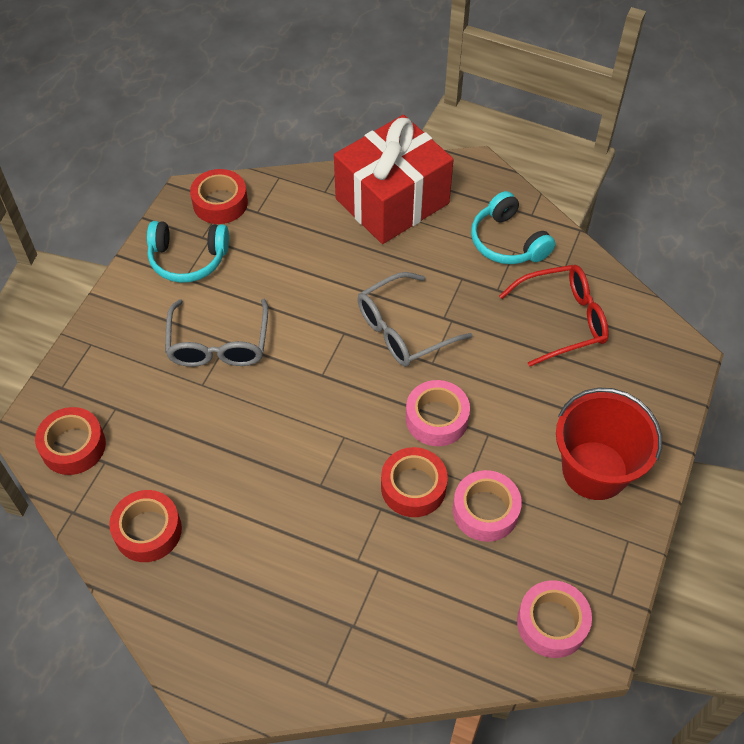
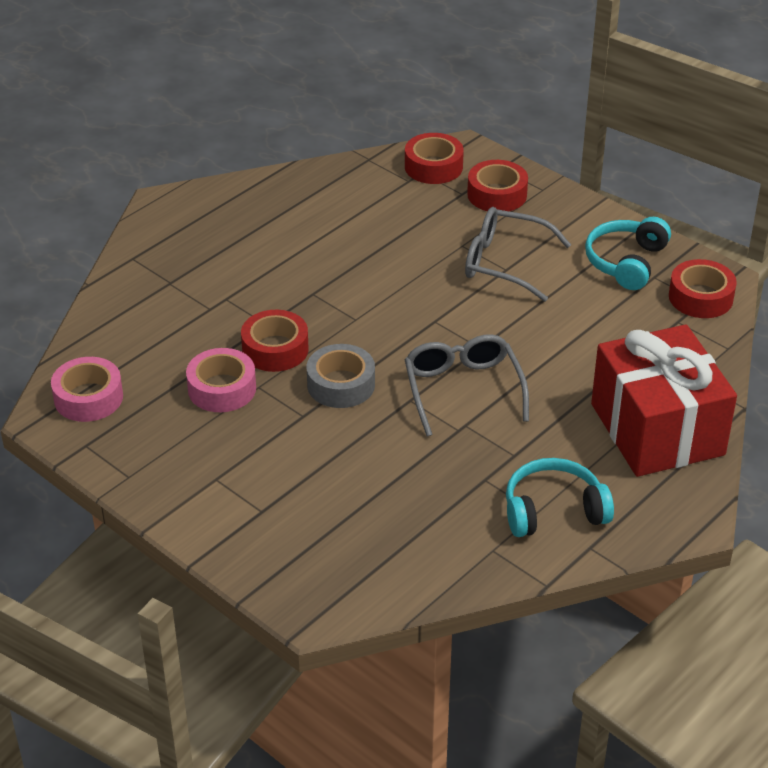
camera: 110 degrees right, 15 degrees down
red tape [109,490,182,562] -> red tape moved to [467,160,528,211]
pink tape [406,380,470,446] -> grey tape [306,344,375,408]
red glasses [499,265,609,367] -> none
red bucket [556,387,662,500] -> none

